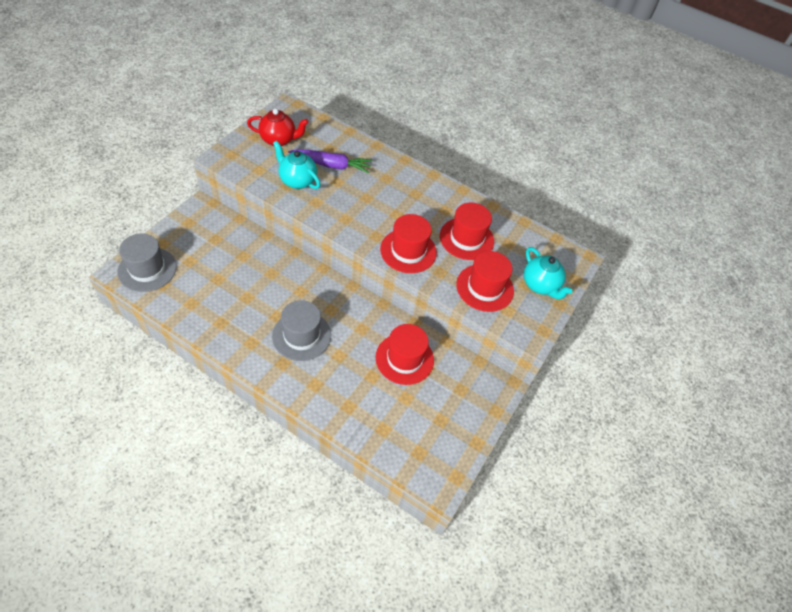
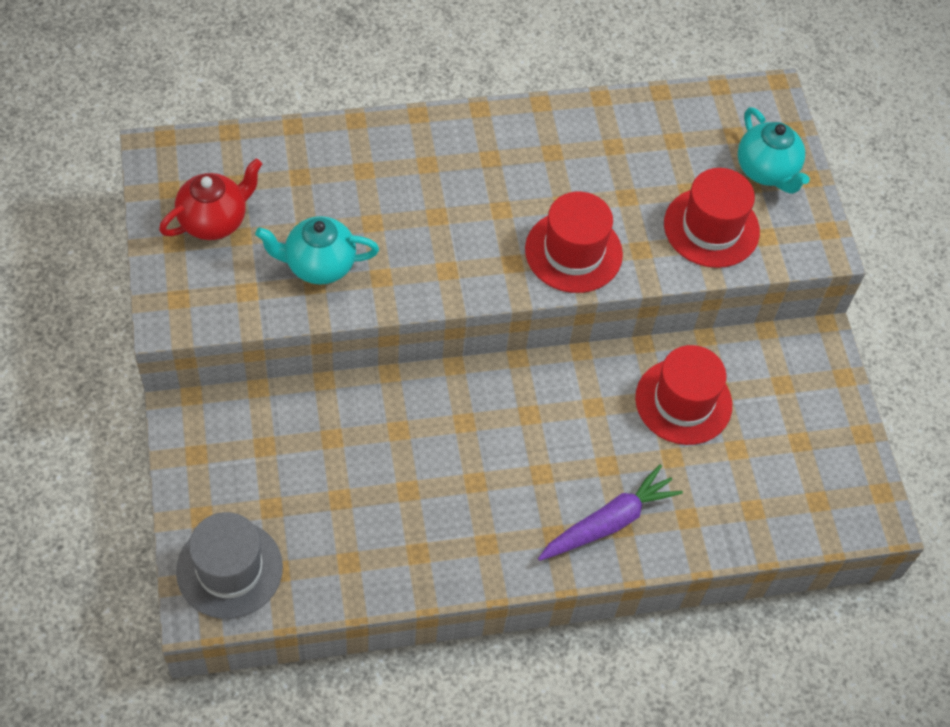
camera: 40 degrees left, 5 degrees up
grey hat [272,300,331,361] -> none
purple carrot [288,149,372,173] -> purple carrot moved to [538,464,683,561]
red hat [440,203,494,260] -> none
turquoise teapot [524,247,572,300] -> turquoise teapot turned 45 degrees clockwise [738,107,810,194]

